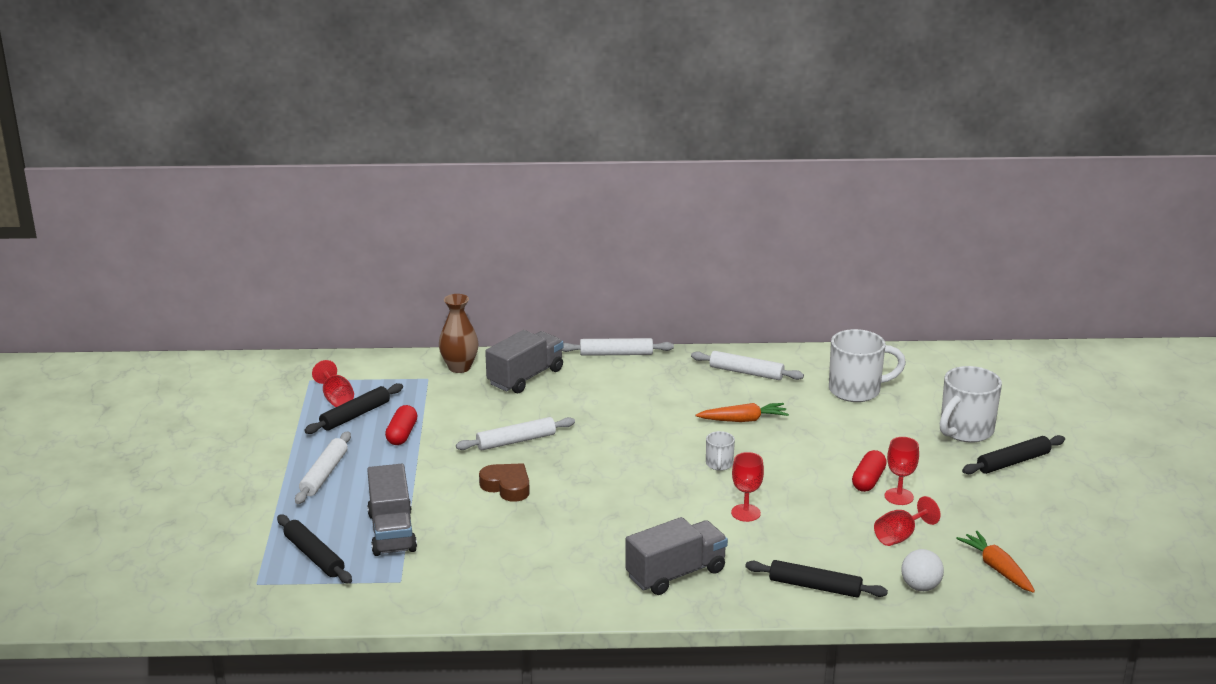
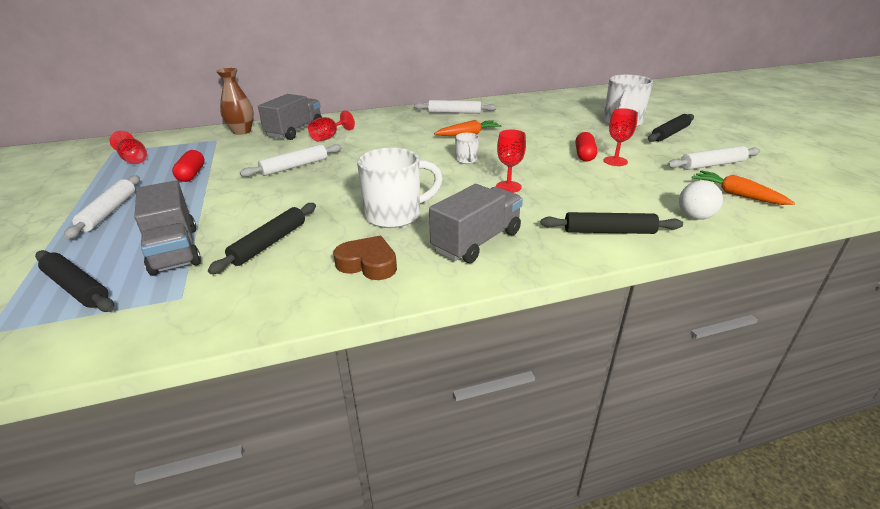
camera: 15 degrees left, 5 degrees up
black rolling pin [304,383,403,434] -> black rolling pin moved to [208,203,316,274]
brown heart [479,463,530,502] -> brown heart moved to [333,236,397,280]
white rolling pin [562,338,674,356] -> white rolling pin moved to [667,146,760,170]
white mug [829,329,906,402] -> white mug moved to [357,148,443,228]
red goblet [874,496,941,546] -> red goblet moved to [308,110,355,142]

